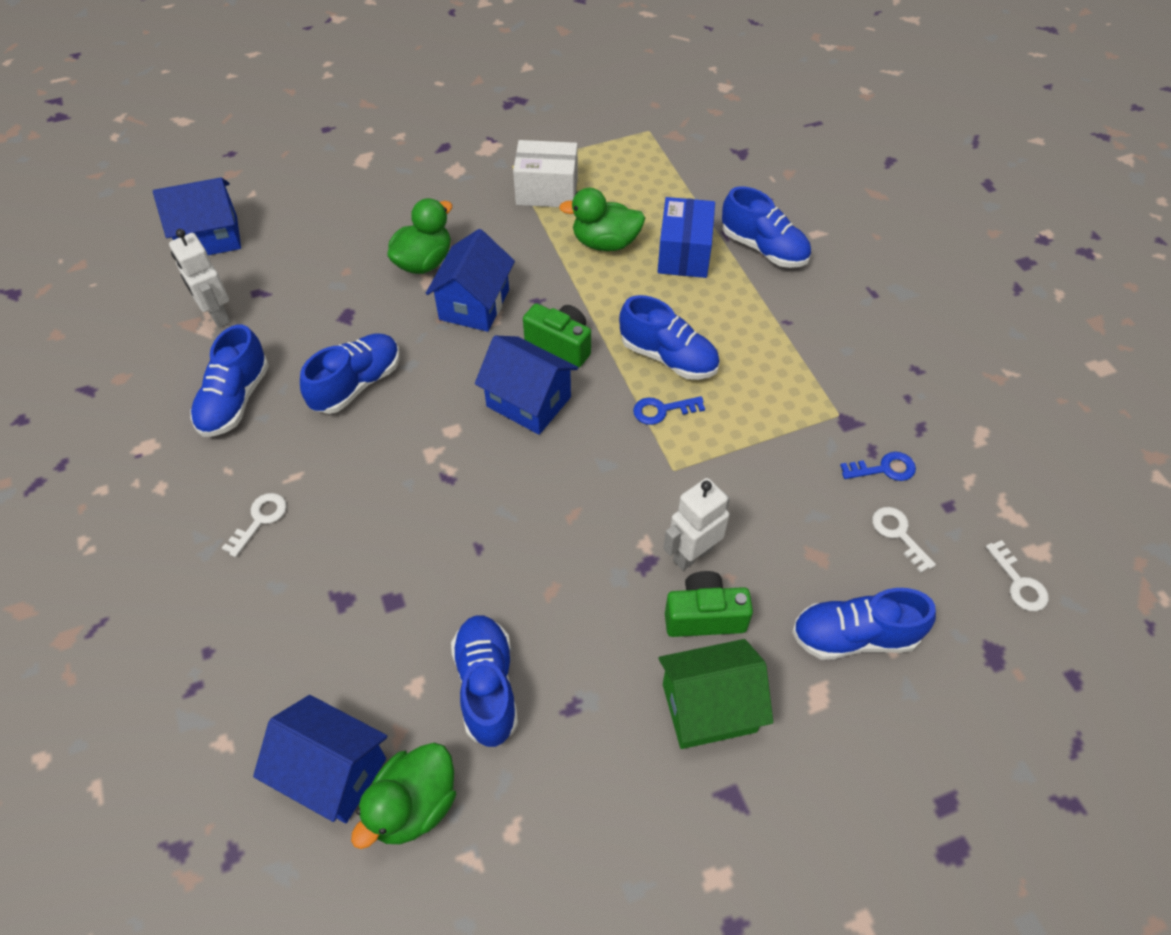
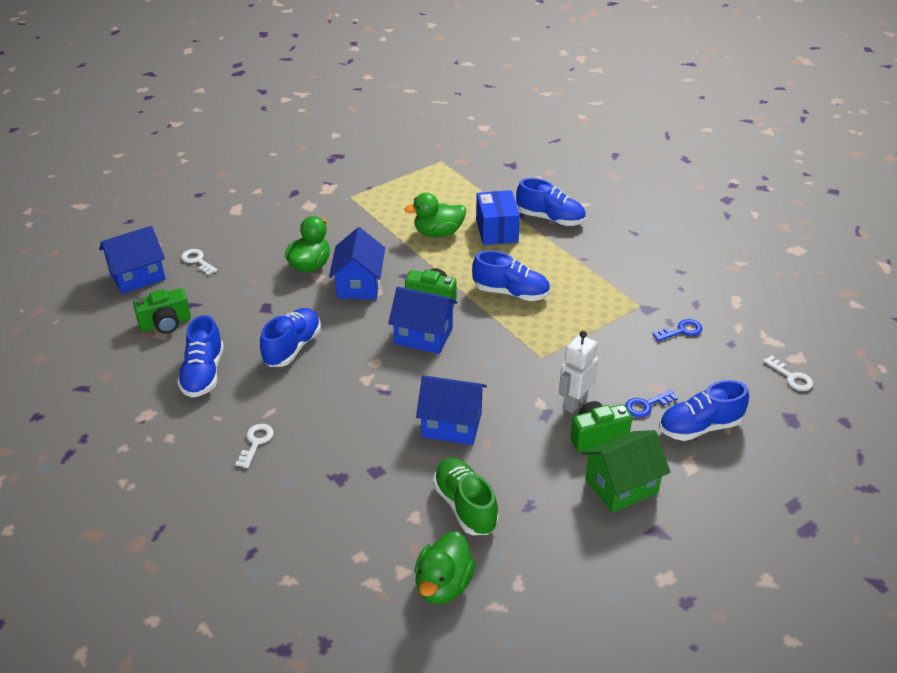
camera: 15 degrees left, 15 degrees down
white robot [169,229,231,328] -> green camera [133,288,191,333]
blue house [253,695,387,823] -> blue house moved to [416,375,487,445]
blue shoe [451,615,518,747] -> green shoe [433,458,499,535]
white box [513,140,578,207] -> none
blue key [633,396,705,425] -> blue key moved to [625,390,678,417]
white key [872,507,936,573] -> white key moved to [181,249,218,275]

